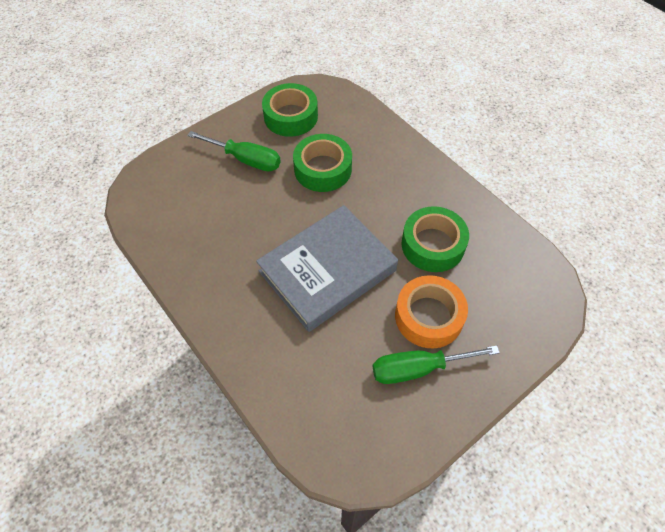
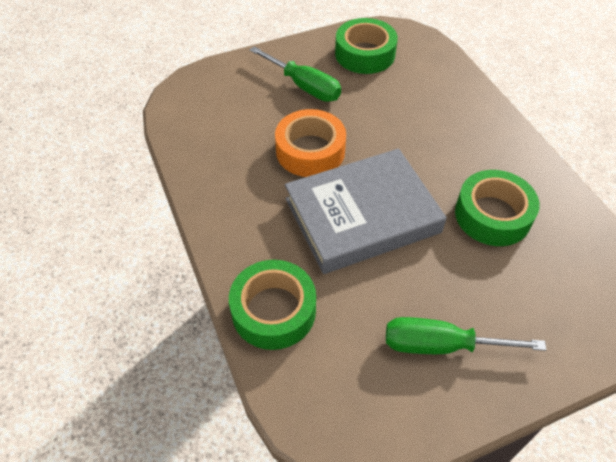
camera: 15 degrees right, 5 degrees down
green tape [293,134,352,192] -> green tape moved to [229,260,316,350]
orange tape [395,275,468,348] -> orange tape moved to [275,109,346,177]

